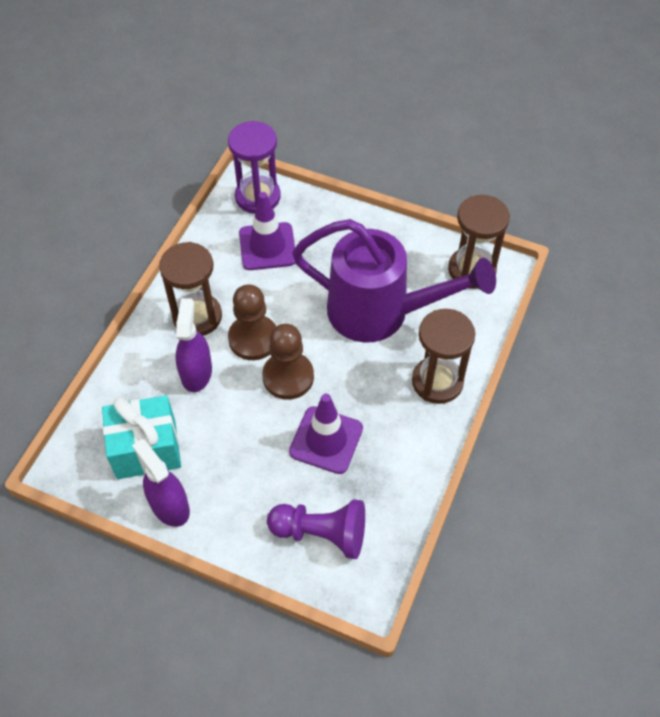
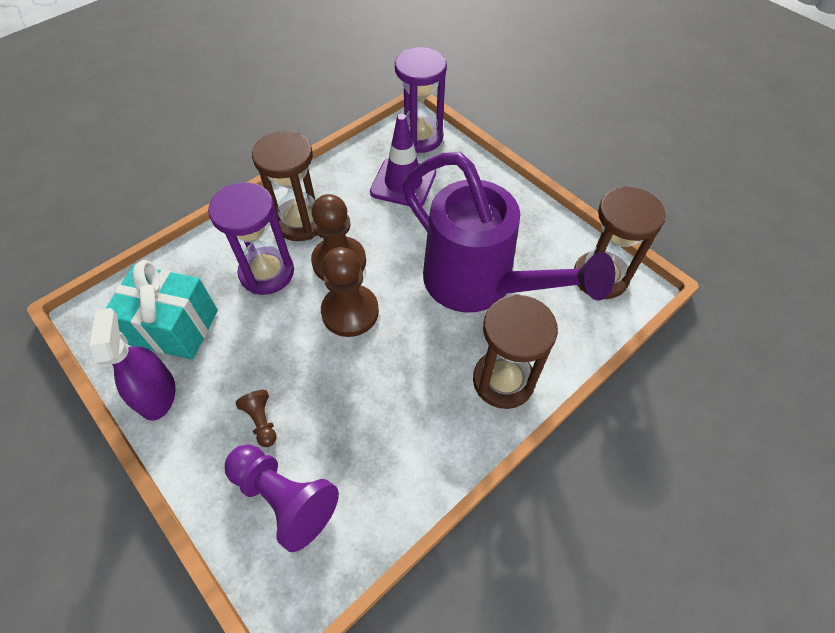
camera: 25 degrees right, 0 degrees up
purple spray bottle [175,298,212,392] -> purple hourglass [208,182,294,295]
purple traffic cone [289,394,363,474] -> none
none -> brown pawn [236,390,277,447]

